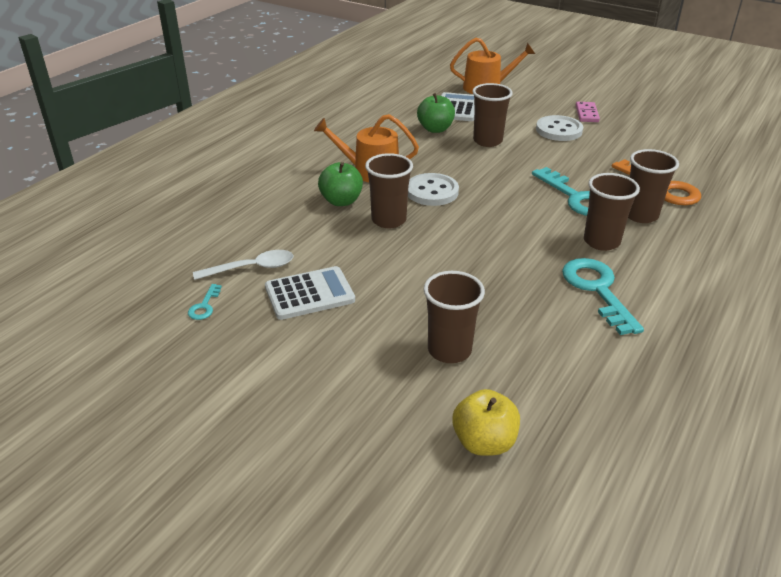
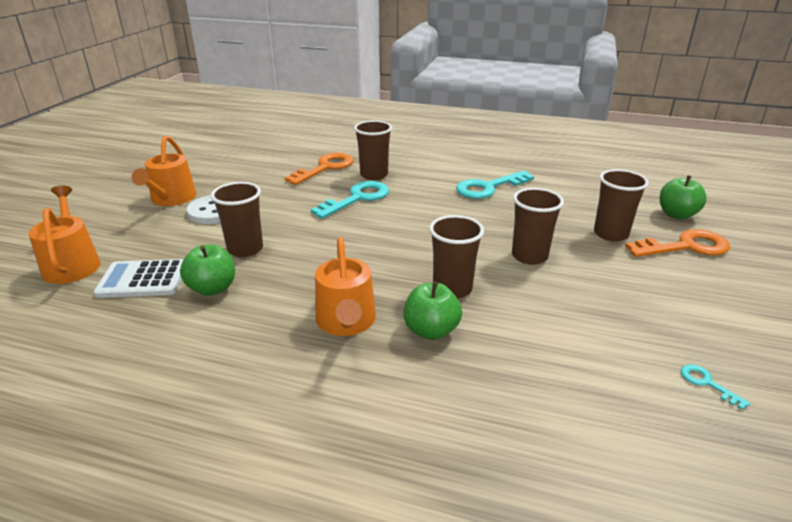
camera: 105 degrees left, 5 degrees down
turquoise key [188,284,222,320] -> turquoise key turned 120 degrees counterclockwise [681,364,750,410]
white spoon [193,250,293,280] -> none
white calculator [265,266,355,320] -> none
white button [408,173,459,206] -> none
yellow apple [452,389,520,456] -> green apple [660,175,707,219]
pink domino [576,102,600,122] -> orange watering can [132,135,196,206]
brown cup [584,173,640,251] -> brown cup moved to [512,188,564,265]
none -> orange key [625,229,730,257]

